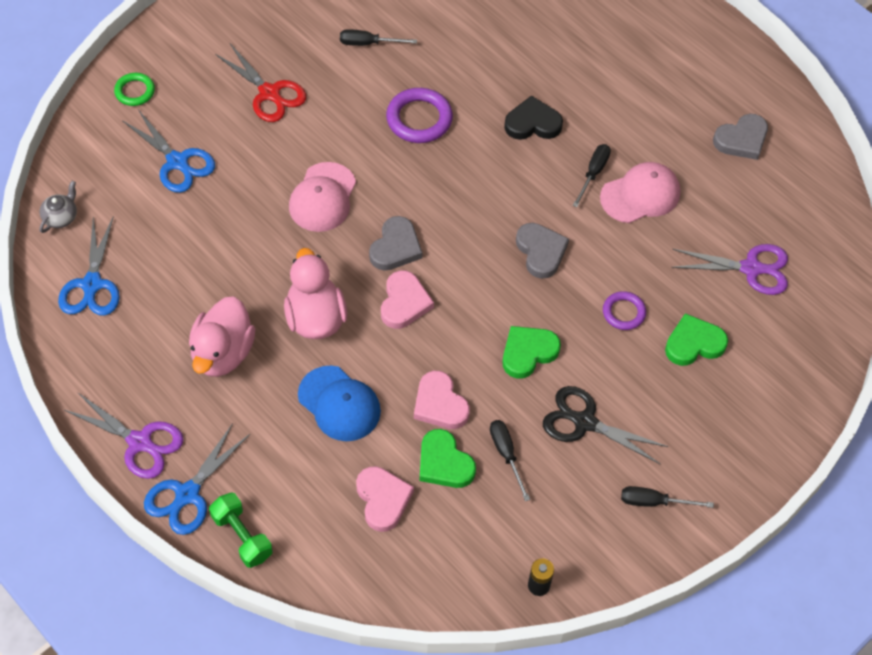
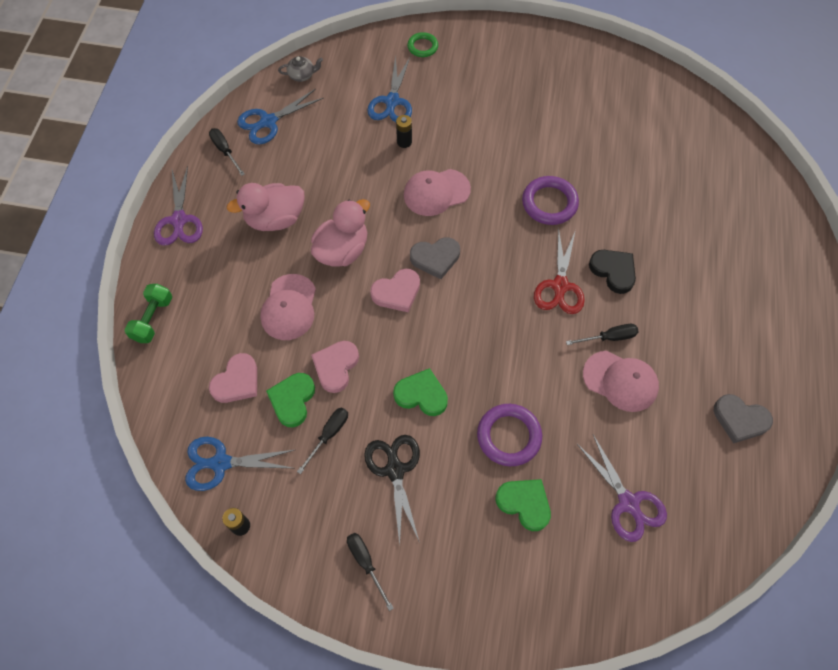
camera: 55 degrees right, 5 degrees up
blue scissors [144,423,250,535] -> blue scissors moved to [185,437,294,491]
red scissors [215,44,306,122] -> red scissors moved to [534,228,585,314]
blue cap [298,366,381,441] -> pink cap [260,274,316,340]
black screwdriver [340,29,417,46] -> black screwdriver moved to [209,128,245,176]
grey heart [516,223,569,279] -> none
purple ring [603,291,646,330] -> purple ring [477,404,542,466], size x1.64
none -> black battery [396,115,412,148]

